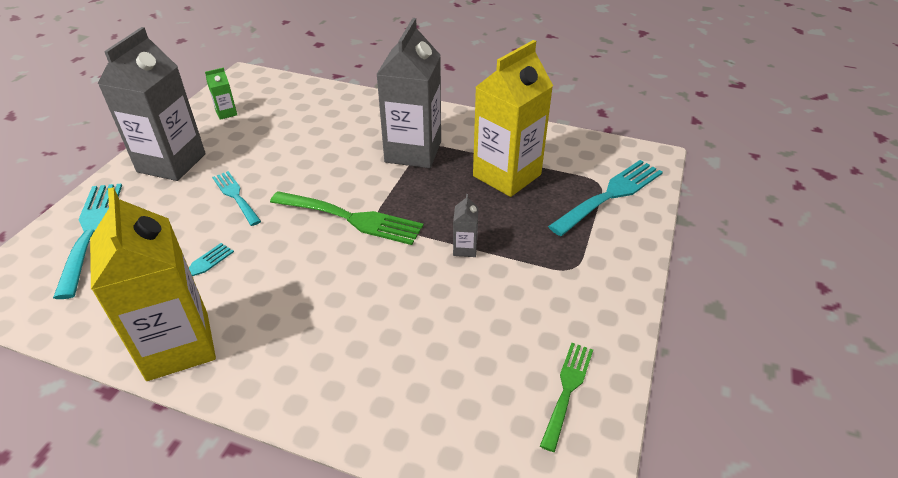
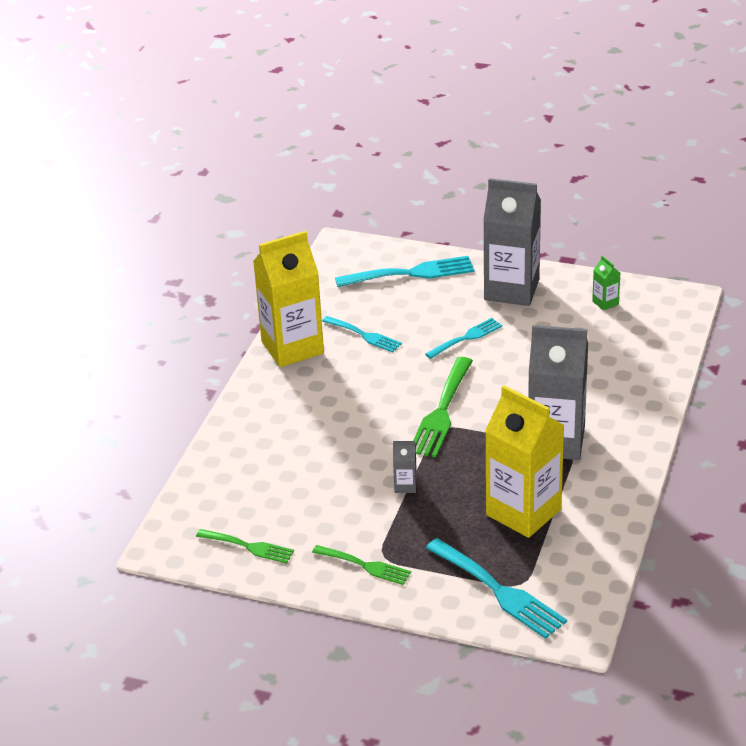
camera: 90 degrees right, 5 degrees down
none -> green fork [312,545,411,585]

